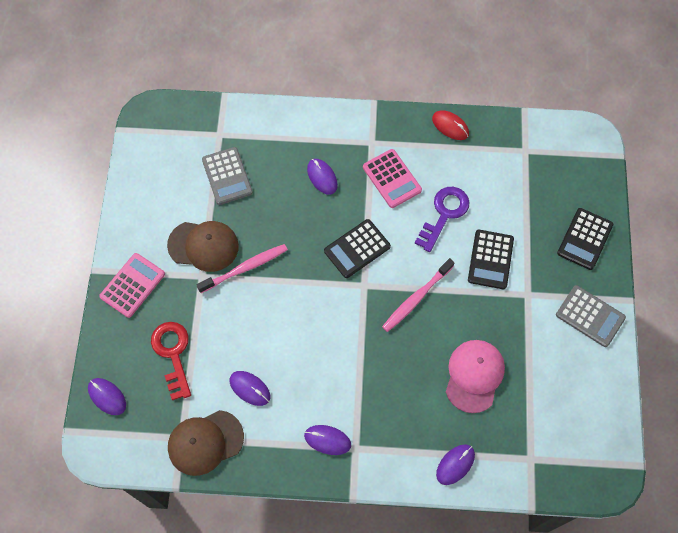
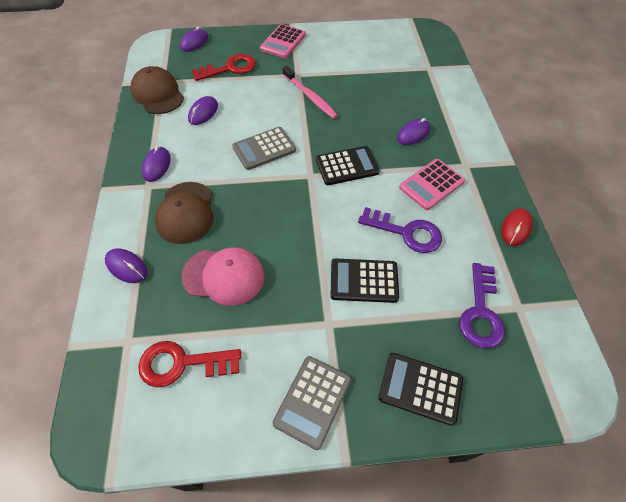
camera: 80 degrees right, 10 degrees down
pink calculator [99,253,165,318] -> pink calculator turned 90 degrees clockwise [260,24,306,58]
brown cap [167,221,239,272] -> brown cap moved to [155,182,213,244]
grey calculator [202,147,253,205] -> grey calculator moved to [232,127,296,170]
black calculator [324,219,391,278] -> black calculator turned 120 degrees clockwise [316,146,380,185]
pink toothbrush [382,258,455,332] -> none
none -> red key [138,341,241,387]
none -> purple key [459,263,505,348]

